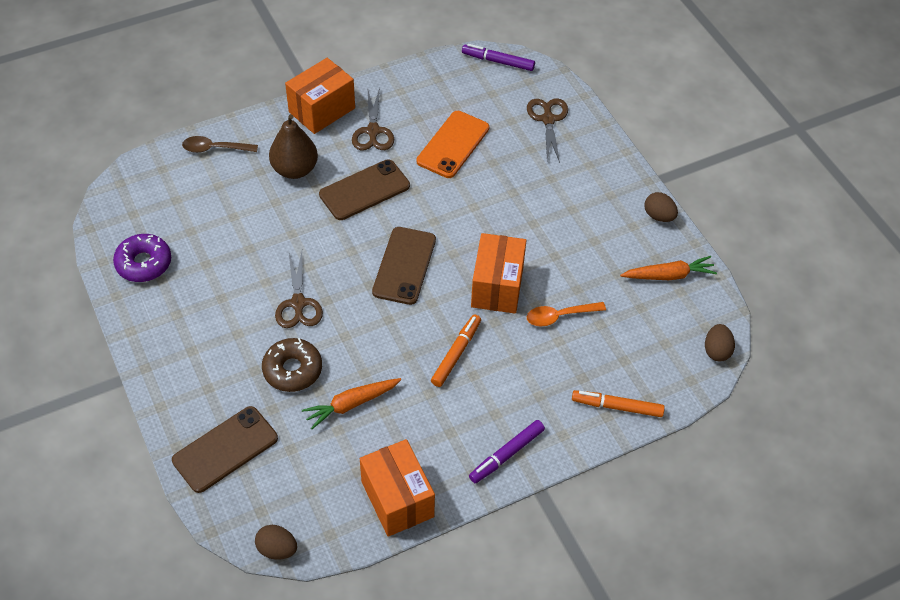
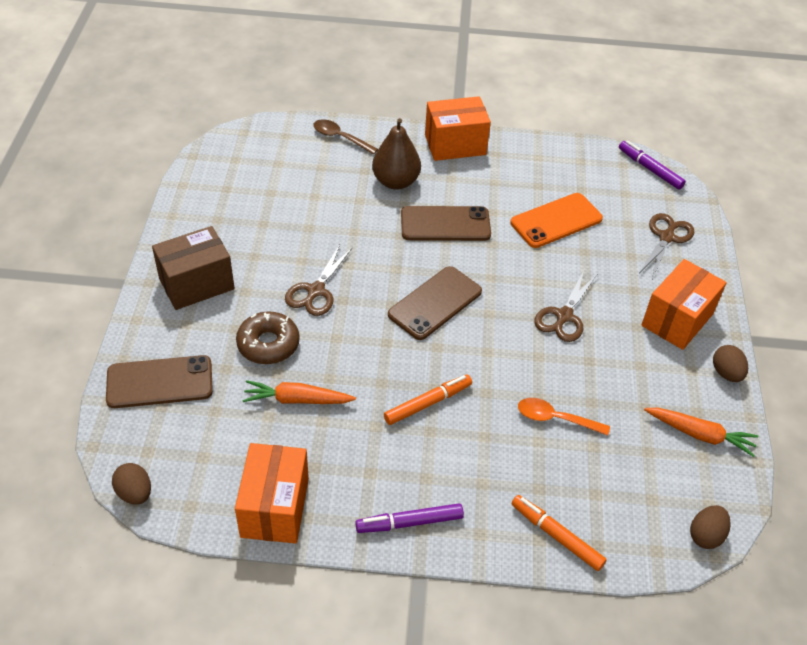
camera: 30 degrees right, 5 degrees down
purple donut [113,234,171,282] -> none
brown scissors [352,87,394,151] -> brown scissors moved to [534,270,598,342]
orange box [471,233,527,314] -> orange box moved to [641,259,727,350]
none -> brown box [152,226,235,310]

